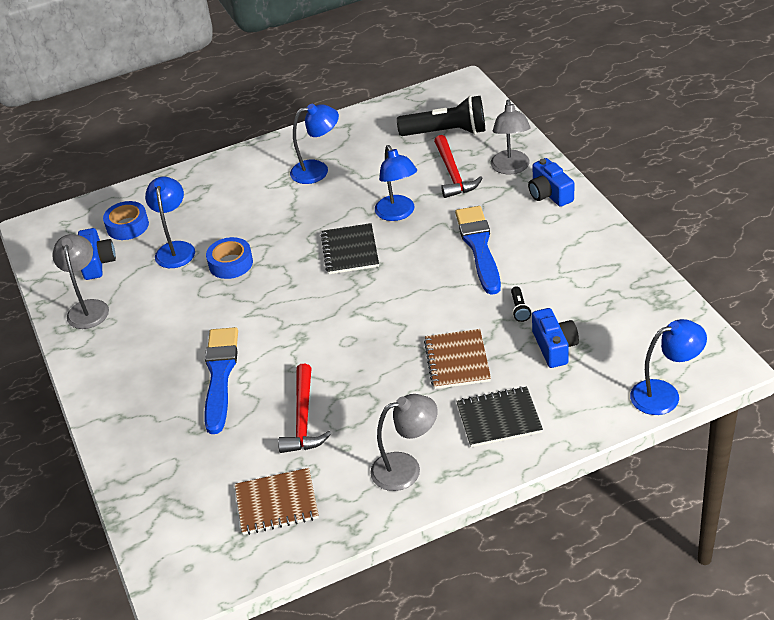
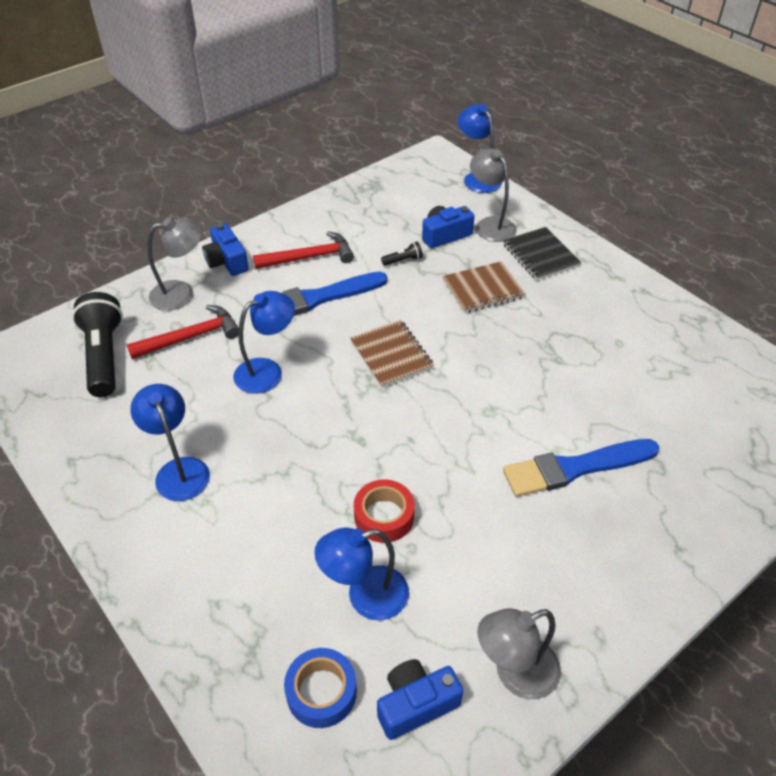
camera: 110 degrees left, 5 degrees up
blue tape [206,237,253,279] -> red tape [354,479,415,543]
brown notebook [235,468,319,535] -> brown notebook moved to [350,320,434,388]
red hammer [278,364,332,453] -> red hammer moved to [253,232,354,269]
black notebook [321,223,379,274] -> none
grey lamp [370,394,438,491] -> grey lamp moved to [470,148,517,242]
blue camera [528,158,574,207] -> blue camera turned 105 degrees clockwise [202,223,249,276]

